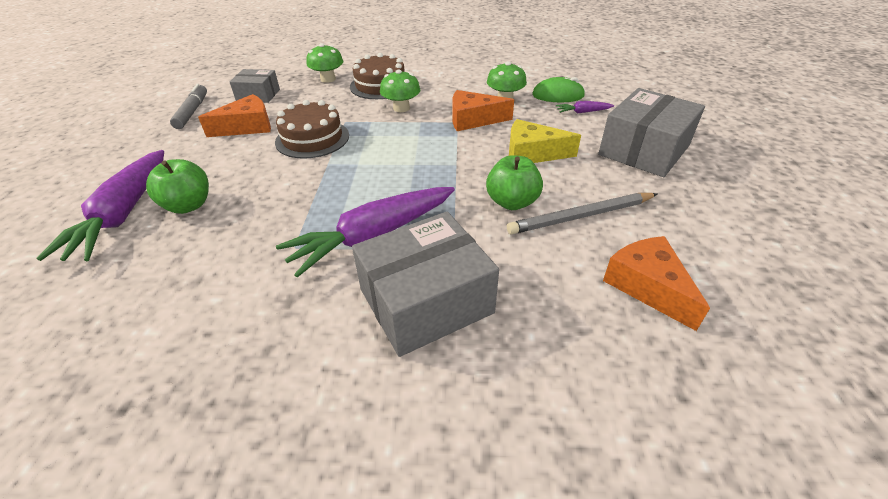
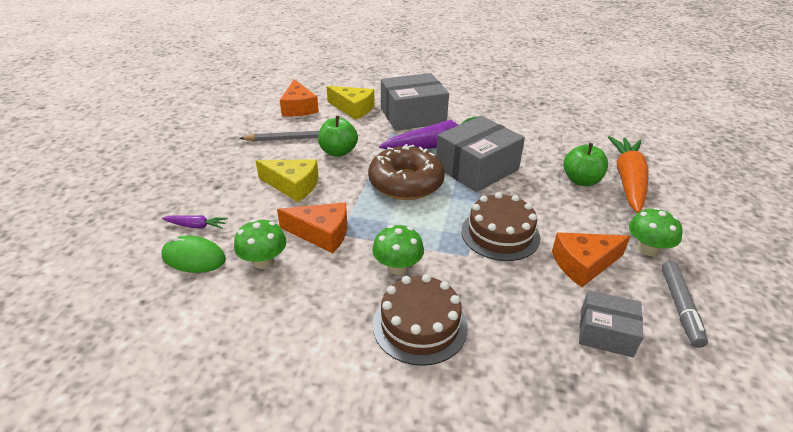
camera: 170 degrees left, 5 degrees down
purple carrot [37,150,164,262] -> orange carrot [608,136,649,213]
green mushroom [307,43,343,83] -> green mushroom moved to [629,207,683,256]
grey box [598,88,705,177] -> grey box moved to [436,116,525,192]
none -> yellow cheese [326,86,375,120]
none -> brown donut [368,144,445,200]

